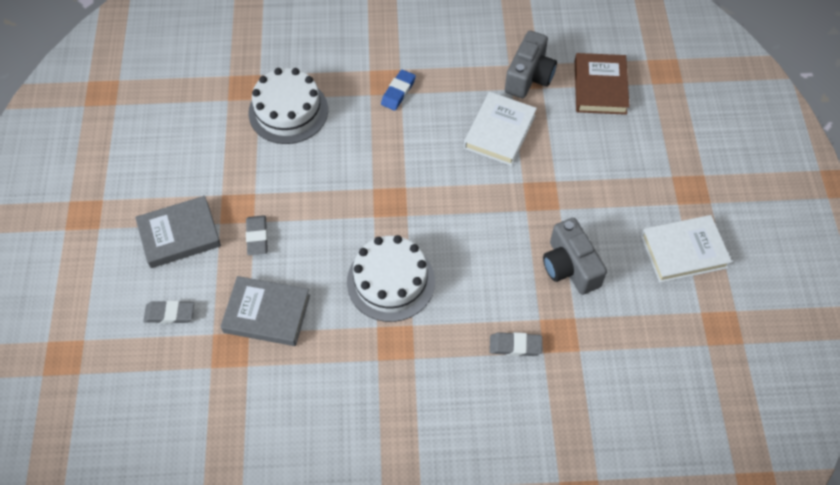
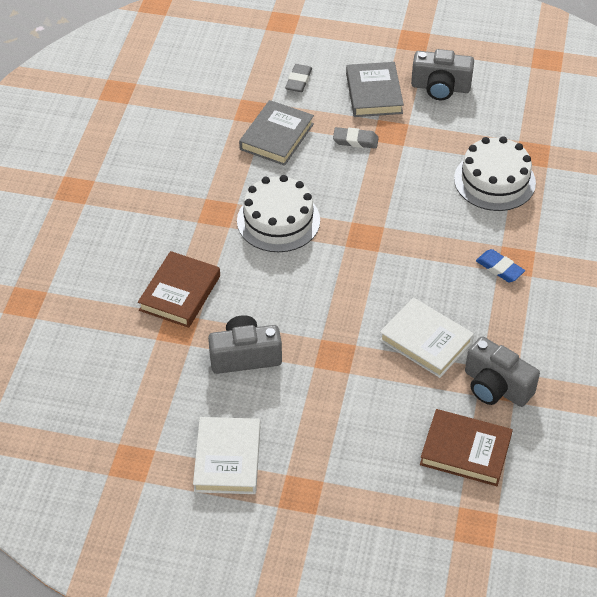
camera: 105 degrees right, 10 degrees down
grey eraser [490,332,542,356] -> brown book [138,251,220,328]
none -> grey camera [411,49,474,100]

